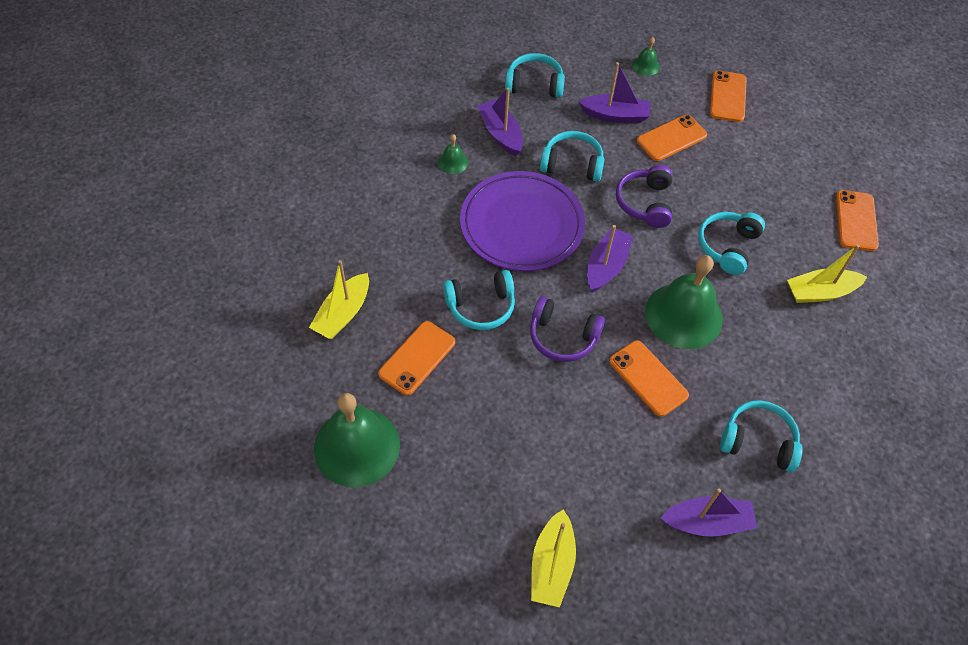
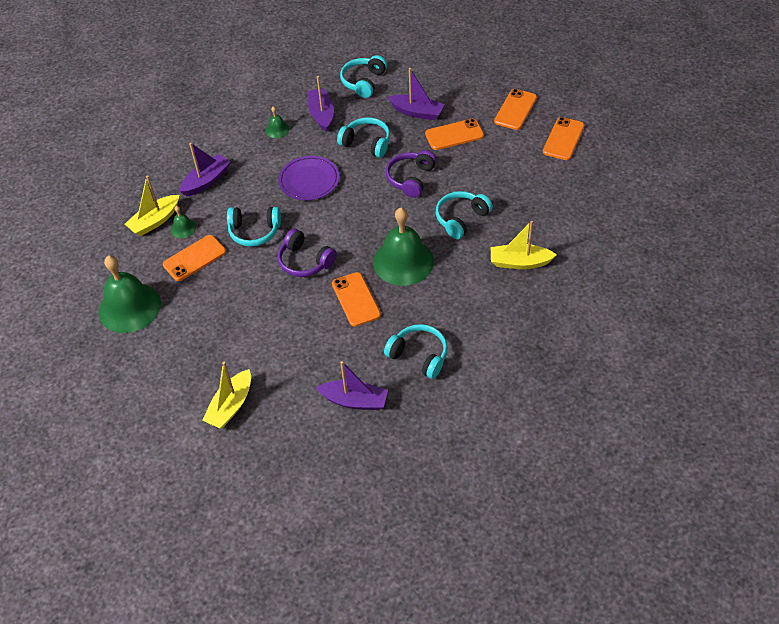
camera: 20 degrees right, 5 degrees down
purple plate [460,171,585,271] -> purple plate [278,156,339,201], size x0.63
turquoise headphones [505,53,565,98] -> turquoise headphones turned 90 degrees counterclockwise [340,55,387,98]
purple boat [587,225,633,292] -> purple boat moved to [180,143,230,196]
green bell [632,37,660,76] -> green bell moved to [171,206,196,238]
orange phone [836,190,879,251] -> orange phone moved to [543,117,584,160]

